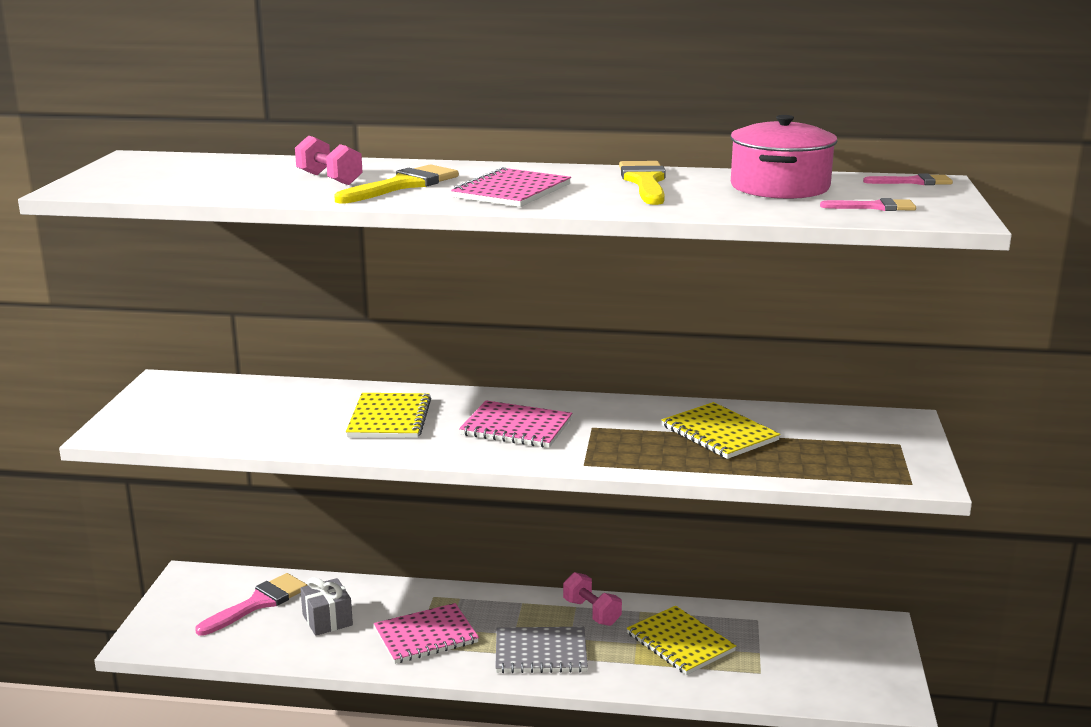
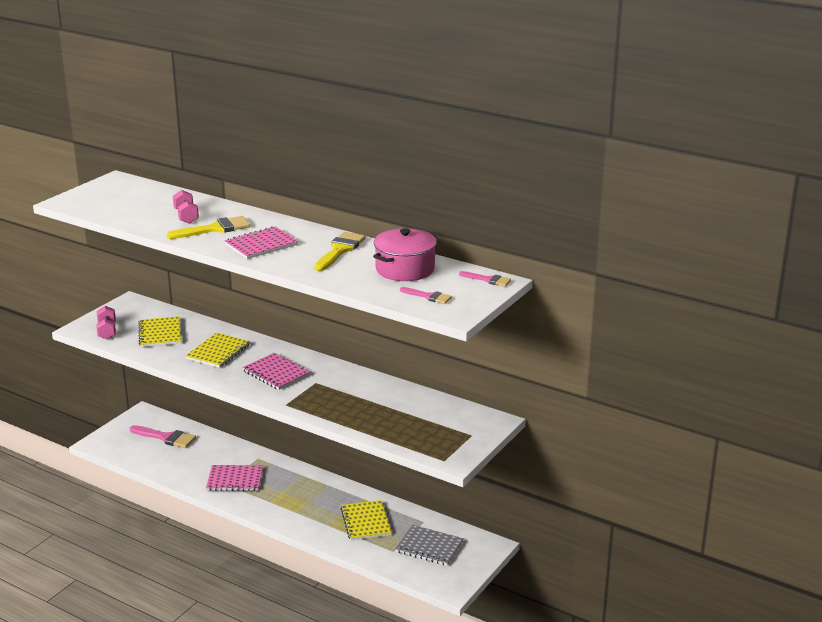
camera: 25 degrees right, 5 degrees up
pink brush [195,573,308,636] -> pink brush turned 45 degrees clockwise [130,425,196,448]
grey gift [300,577,353,636] -> none
grey notebook [495,627,588,673] -> grey notebook moved to [395,525,464,566]
pink dumbbell [563,572,622,626] -> pink dumbbell moved to [96,306,116,340]
yellow notebook [662,402,780,459] -> yellow notebook moved to [138,316,181,347]

